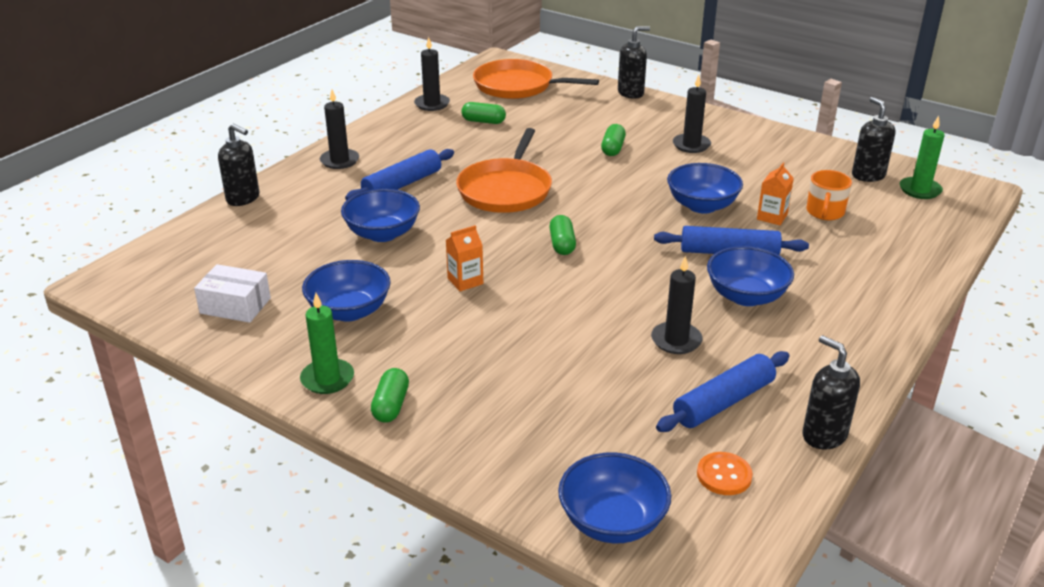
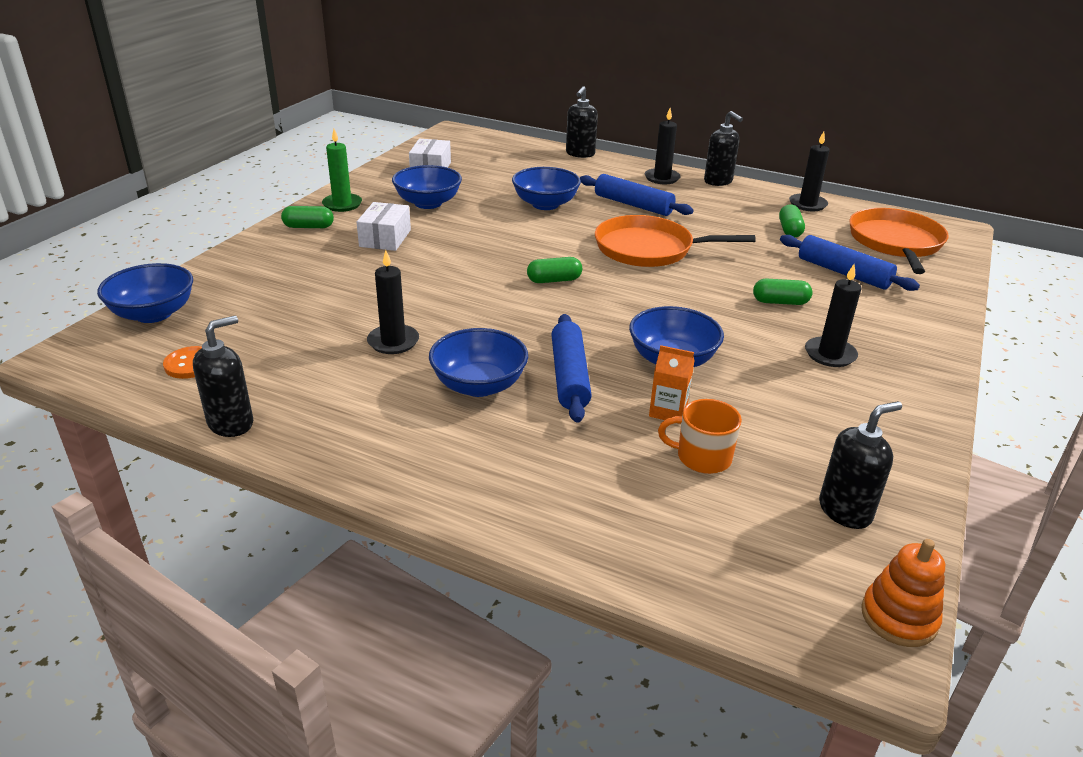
camera: 80 degrees right, 0 degrees up
orange carton [446,225,483,291] -> none
black soap dispenser [618,26,650,99] -> black soap dispenser moved to [704,111,743,186]
blue rolling pin [656,351,790,432] -> blue rolling pin moved to [780,235,920,291]
green candle [900,116,945,199] -> none
none -> white box [356,202,411,251]
none -> orange stacking toy [861,539,945,647]

